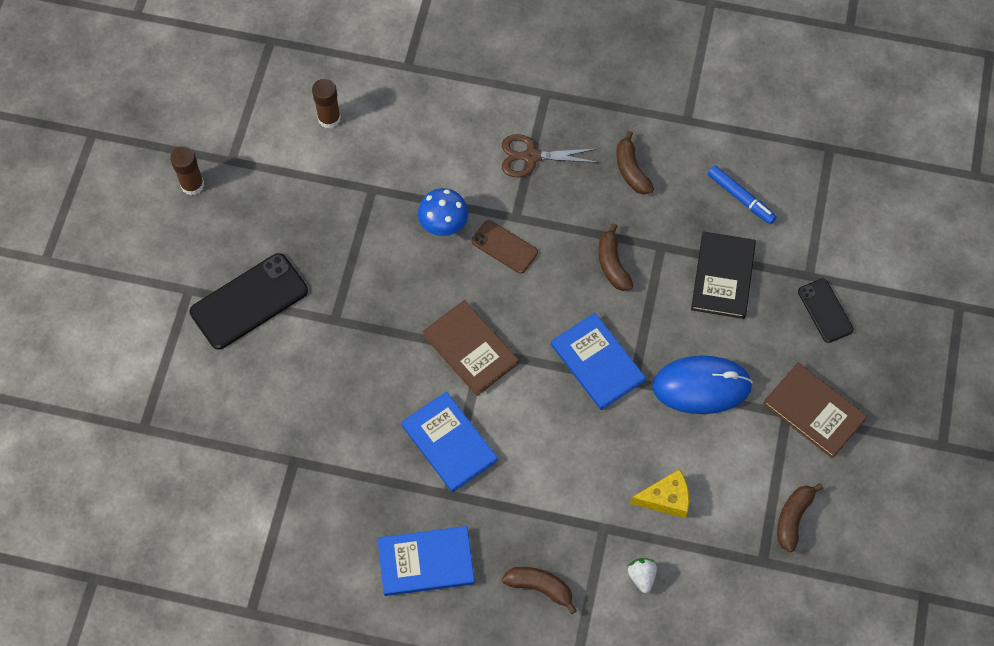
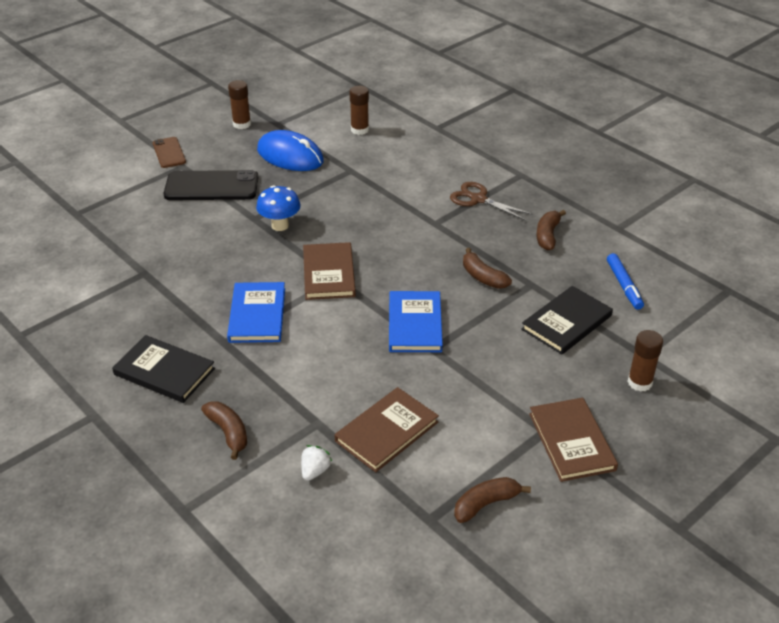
camera: 35 degrees right, 25 degrees down
blue book [377,526,475,596] -> black book [112,335,215,403]
blue mushroom [418,188,469,236] -> blue mushroom moved to [256,185,301,231]
brown phone [472,220,538,274] -> brown phone moved to [153,137,186,168]
brown banana [599,223,633,291] -> brown banana turned 60 degrees counterclockwise [463,248,512,289]
yellow cheese [630,469,689,518] -> brown book [334,387,439,472]
blue mouse [652,356,753,414] -> blue mouse moved to [257,130,324,171]
black phone [798,279,854,343] -> brown glue stick [627,330,663,392]

